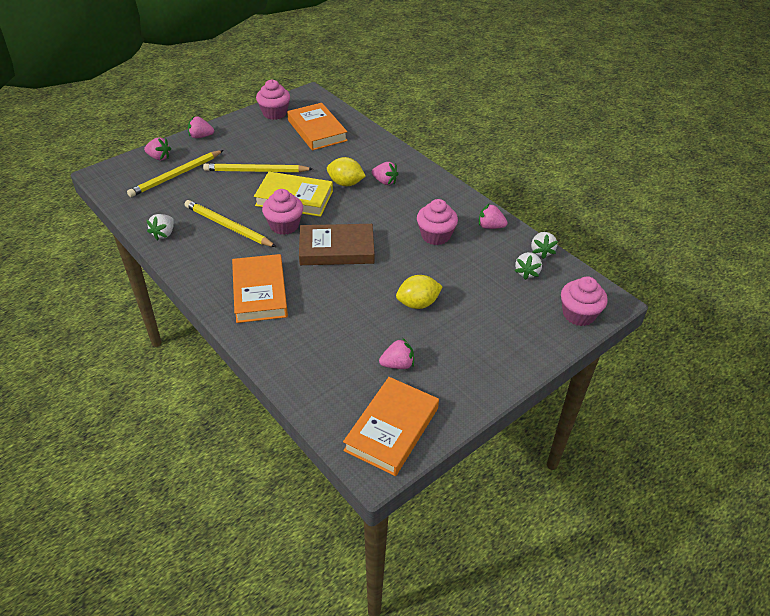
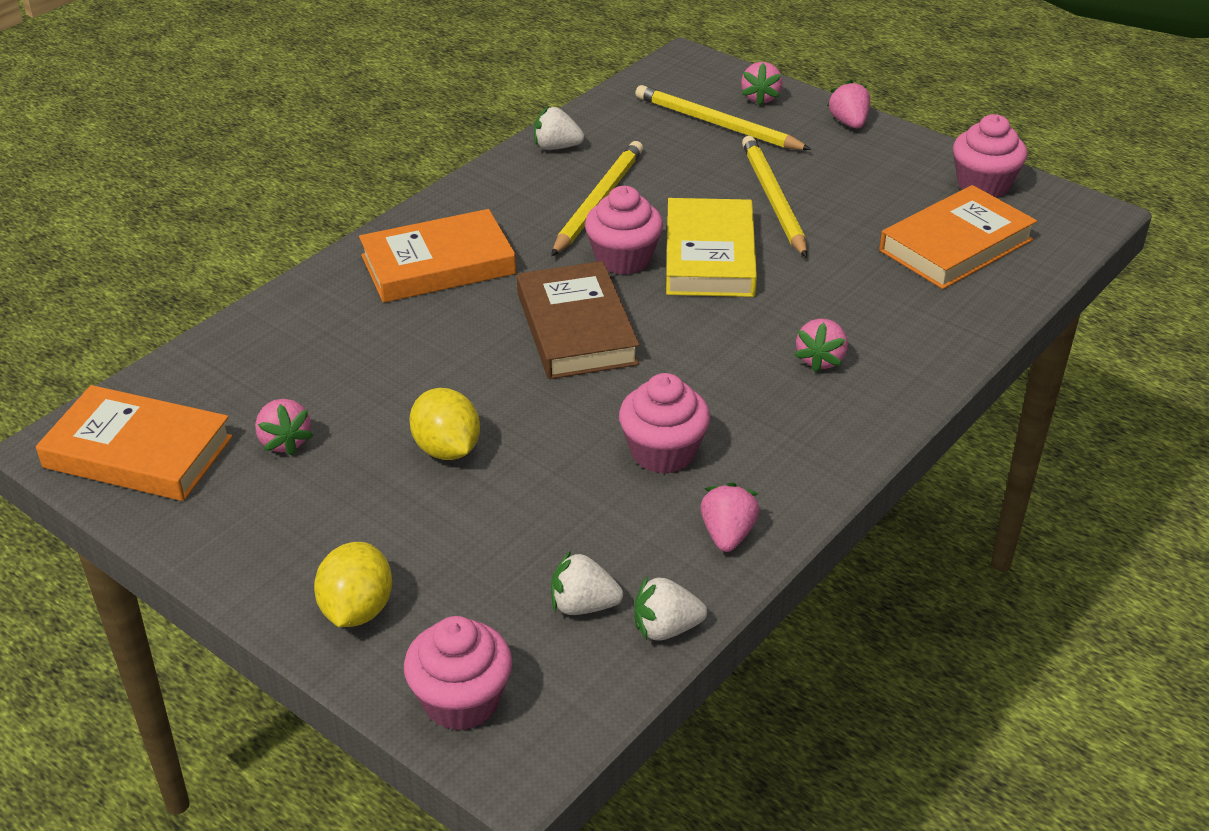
camera: 80 degrees right, 5 degrees down
yellow lemon [327,157,366,186] -> yellow lemon moved to [314,542,392,627]

